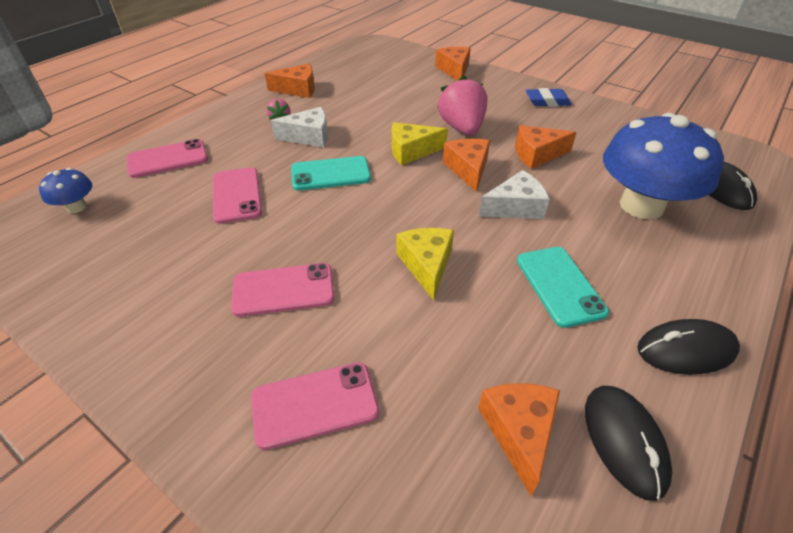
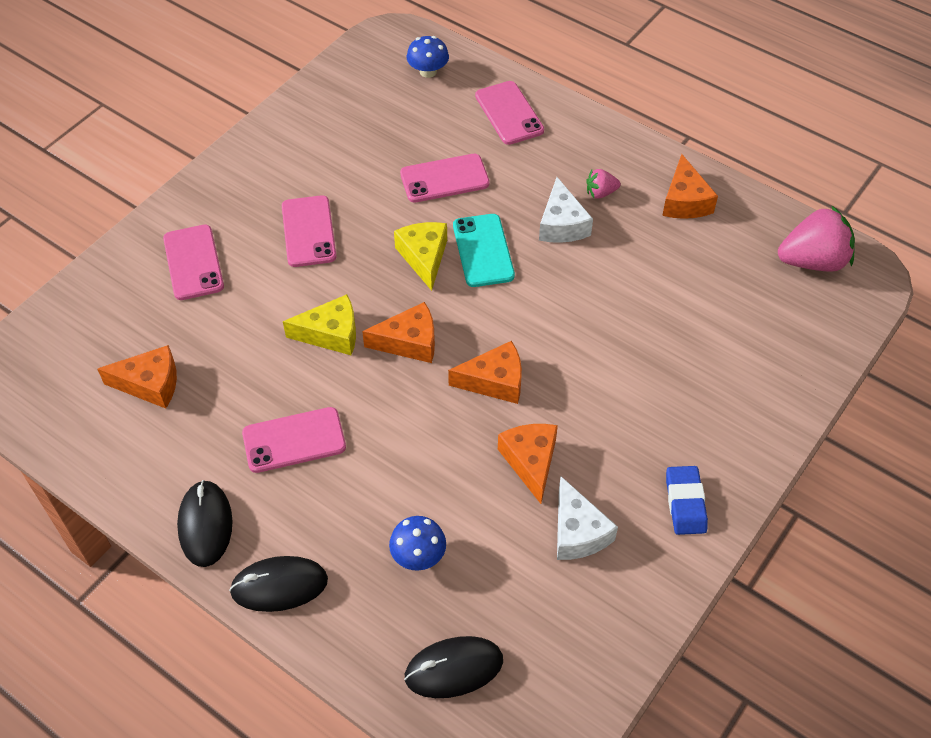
camera: 90 degrees right, 10 degrees up
yellow cheese [392,122,448,165] -> yellow cheese moved to [394,222,447,291]
orange cheese [435,47,471,81] -> orange cheese moved to [362,302,435,363]
pink strawberry [438,75,487,135] -> pink strawberry moved to [778,205,855,272]
white cheese [479,170,550,219] -> white cheese moved to [557,477,618,560]
turquoise phone [517,247,609,328] -> pink phone [242,407,346,473]
black mouse [585,386,672,501] -> black mouse moved to [229,556,328,612]
blue mushroom [603,113,724,220] -> blue mushroom [389,516,446,571], size x0.44

